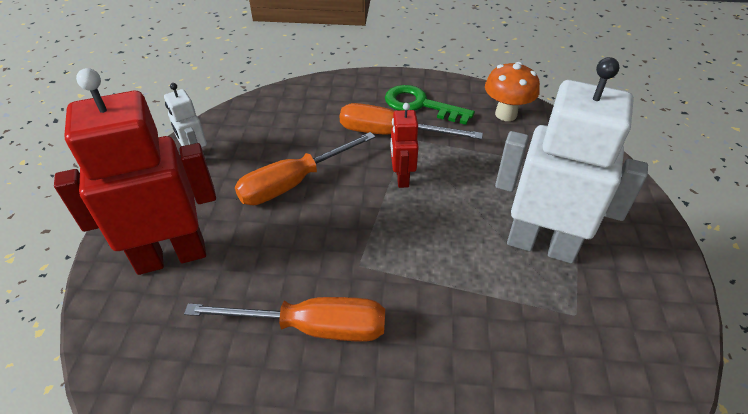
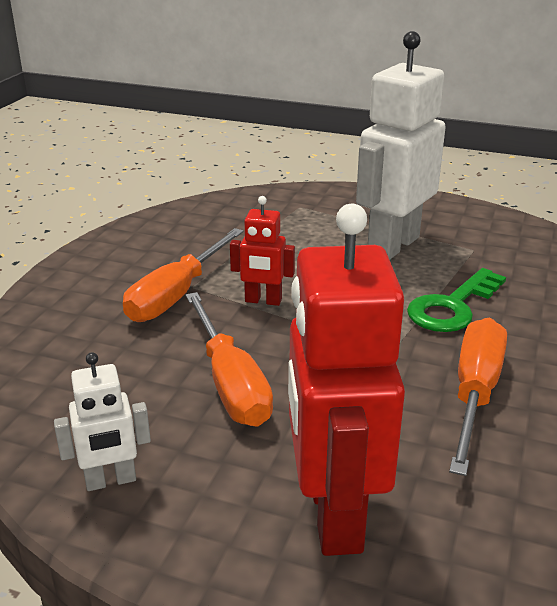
camera: 75 degrees left, 15 degrees down
green key [385,85,475,125] -> green key moved to [407,268,506,332]
orange mushroom [485,62,540,121] -> none

